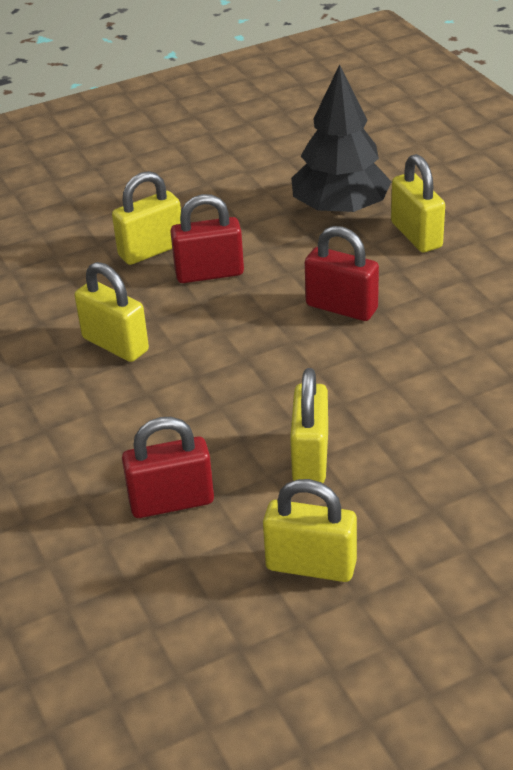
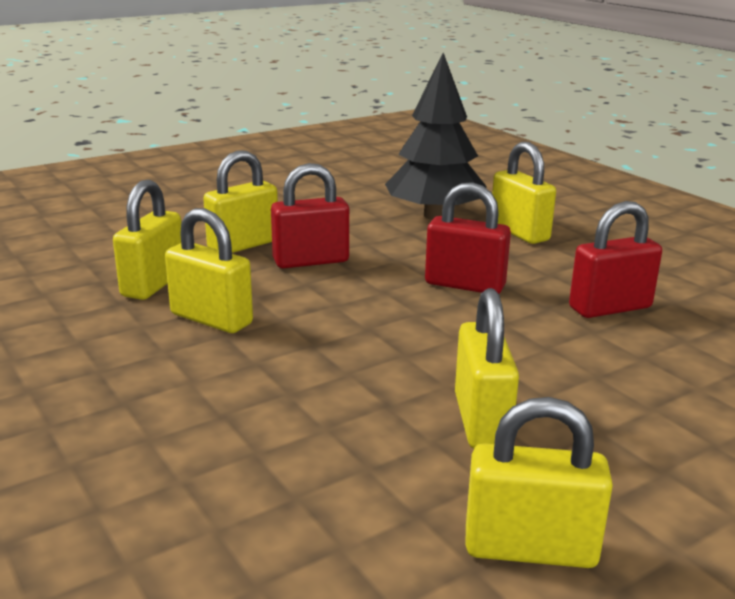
camera: 10 degrees left, 15 degrees down
red padlock [122,417,214,518] -> red padlock moved to [569,201,662,318]
none -> yellow padlock [113,180,181,300]

